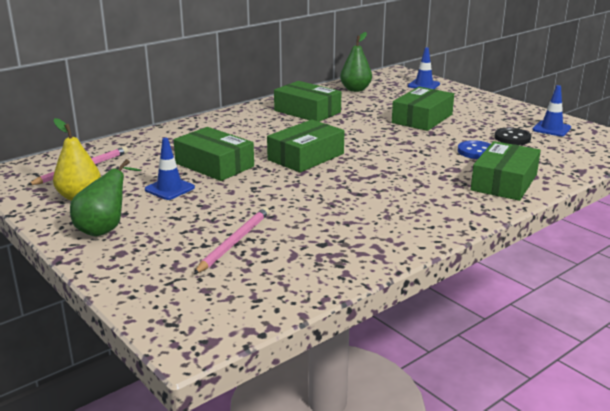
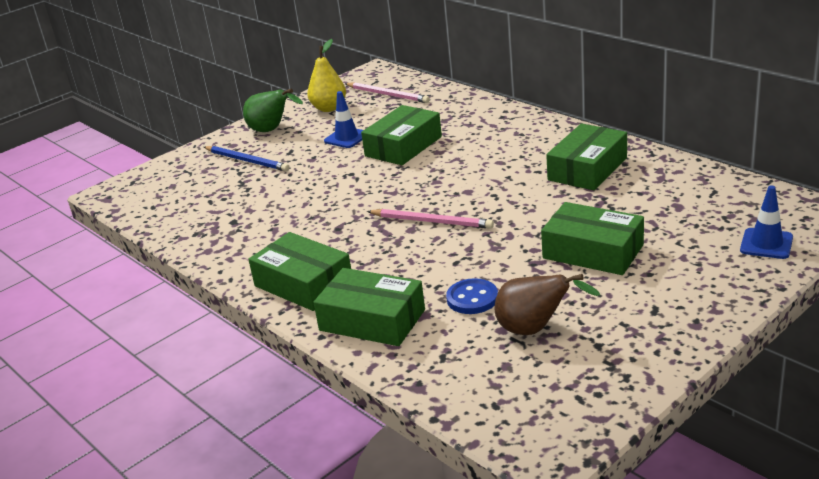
camera: 90 degrees right, 5 degrees up
pink pencil [194,207,269,274] -> pink pencil moved to [367,209,494,229]
green box [267,120,345,172] -> green box moved to [248,232,351,311]
green pear [340,32,372,92] -> none
black button [494,128,532,145] -> brown pear [494,274,600,335]
blue traffic cone [533,85,571,136] -> none
none -> blue pencil [204,146,290,171]

